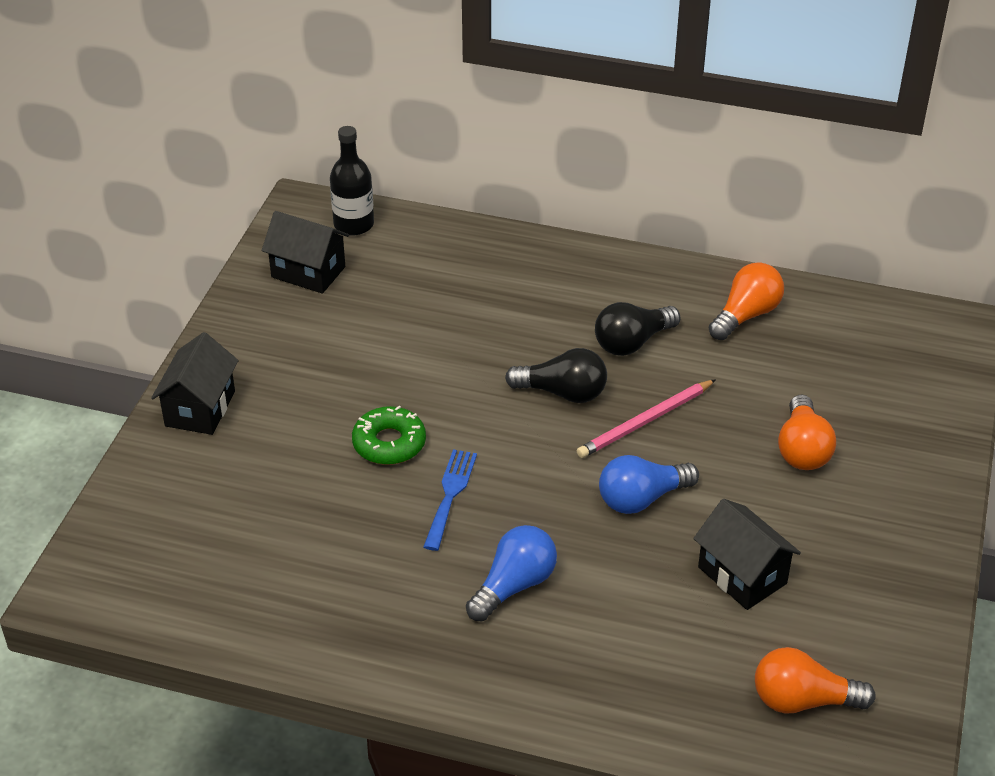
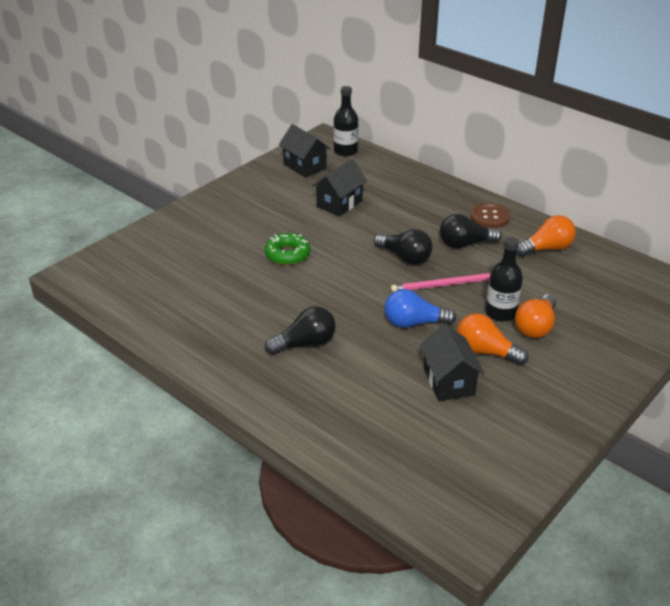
camera: 25 degrees right, 5 degrees down
black house [151,332,239,435] -> black house moved to [312,159,367,217]
blue fork [423,449,477,551] -> none
blue light bulb [466,525,557,621] -> black light bulb [265,306,336,355]
orange light bulb [755,647,876,714] -> orange light bulb moved to [457,313,528,366]
none -> brown button [470,203,510,228]
none -> black bottle [485,237,523,321]

